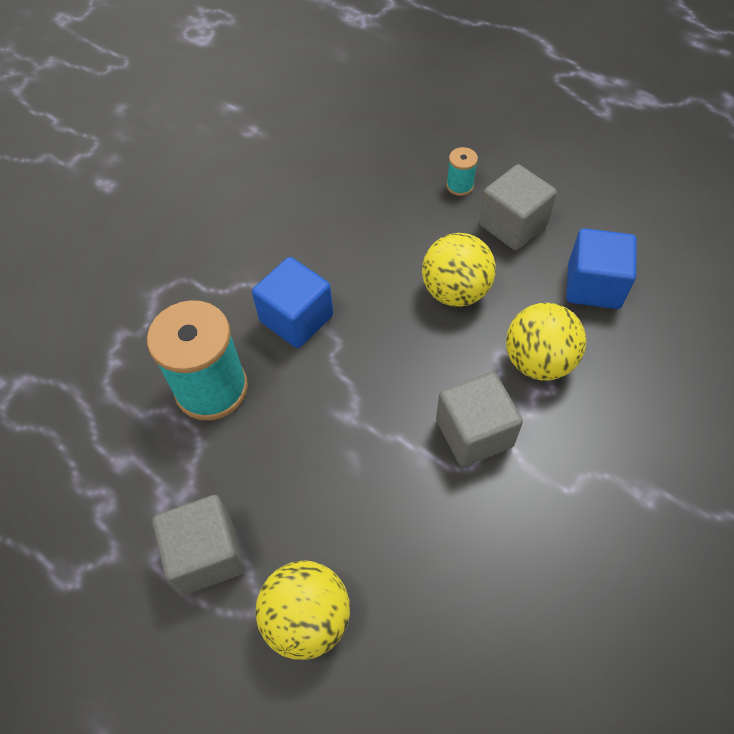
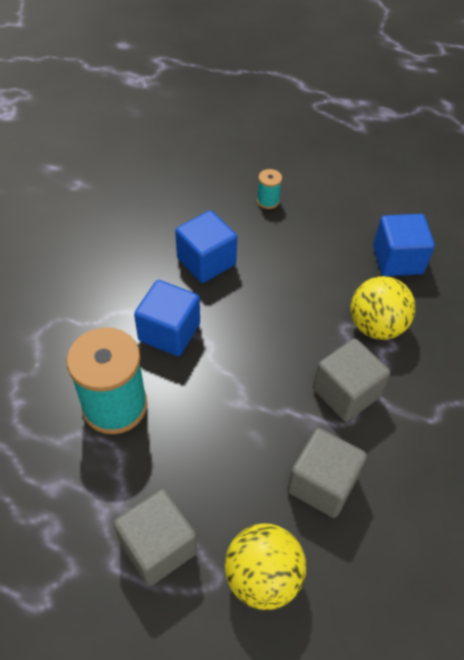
camera: 20 degrees left, 5 degrees down
yellow ball [422,233,496,307] -> none
grey cube [479,164,557,250] -> grey cube moved to [287,428,367,518]
none -> blue cube [175,210,237,283]

